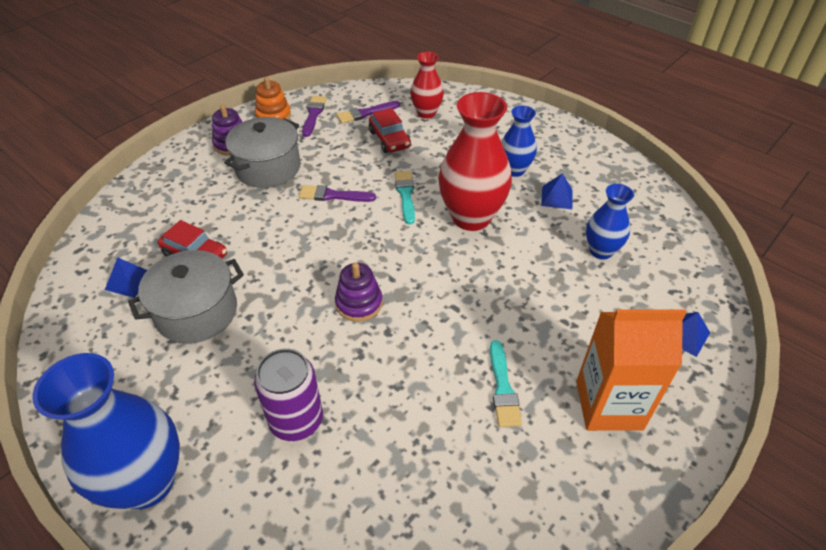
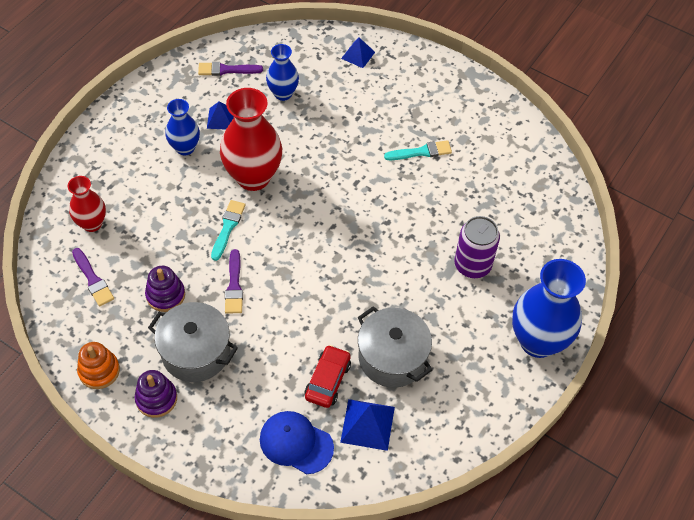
camera: 100 degrees left, 10 degrees up
blue pyramid [105,258,147,298] -> blue pyramid [340,399,395,451], size x1.50
purple brush [302,96,327,137] -> purple brush moved to [198,62,263,76]
purple stacking toy [335,263,383,322] -> purple stacking toy moved to [145,266,185,312]
red car [369,108,411,153] -> none
turquoise brush [394,171,415,224] -> turquoise brush turned 120 degrees clockwise [211,200,246,261]
orange carton [576,306,687,431] -> none
none -> blue cap [260,411,334,474]

